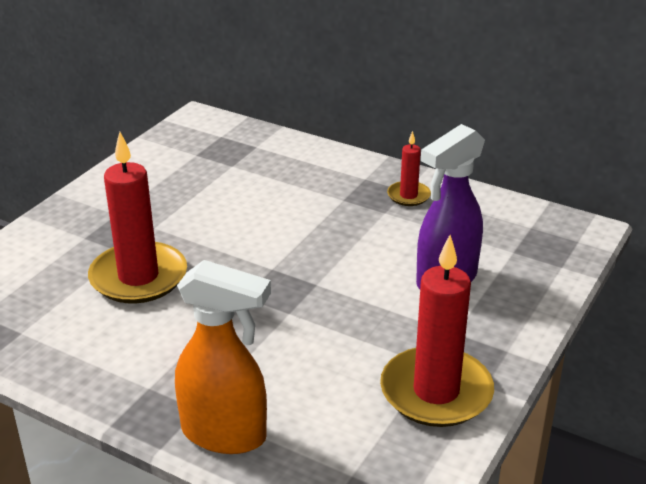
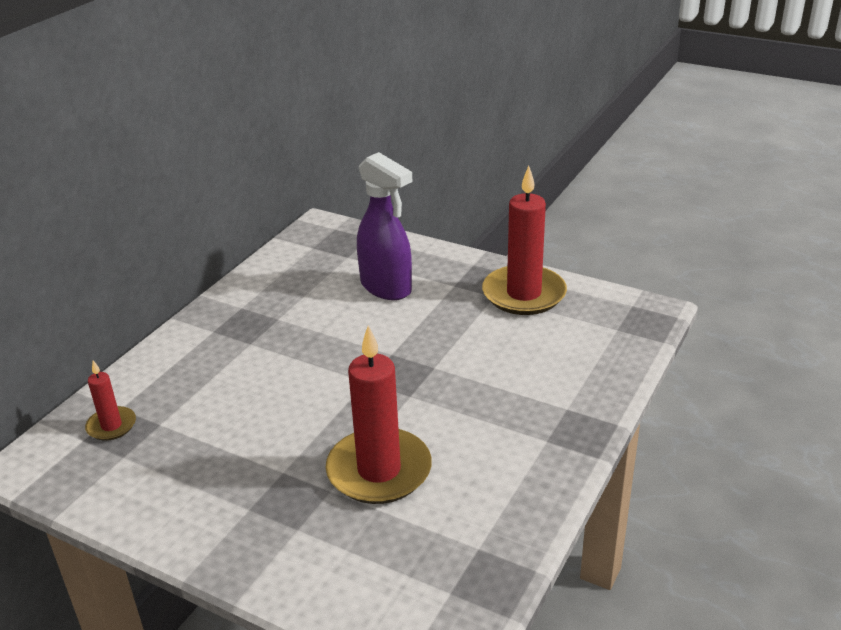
camera: 90 degrees left, 0 degrees up
orange spray bottle [175,260,271,454] -> none
red candle [387,131,431,206] -> red candle moved to [85,360,136,441]

